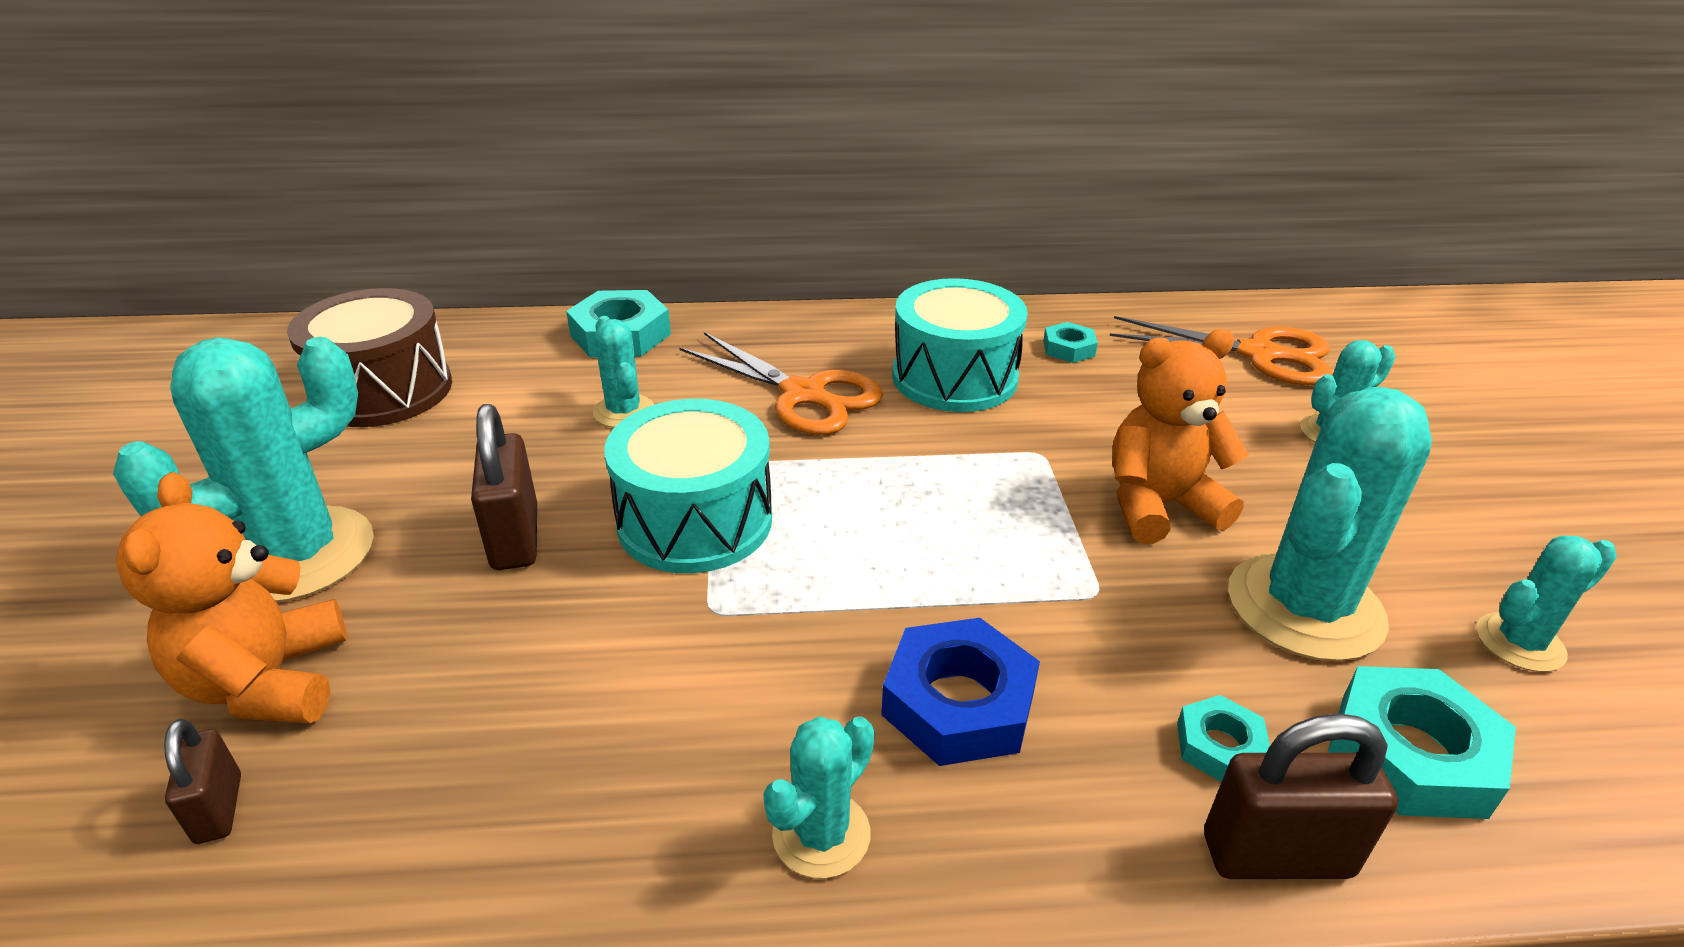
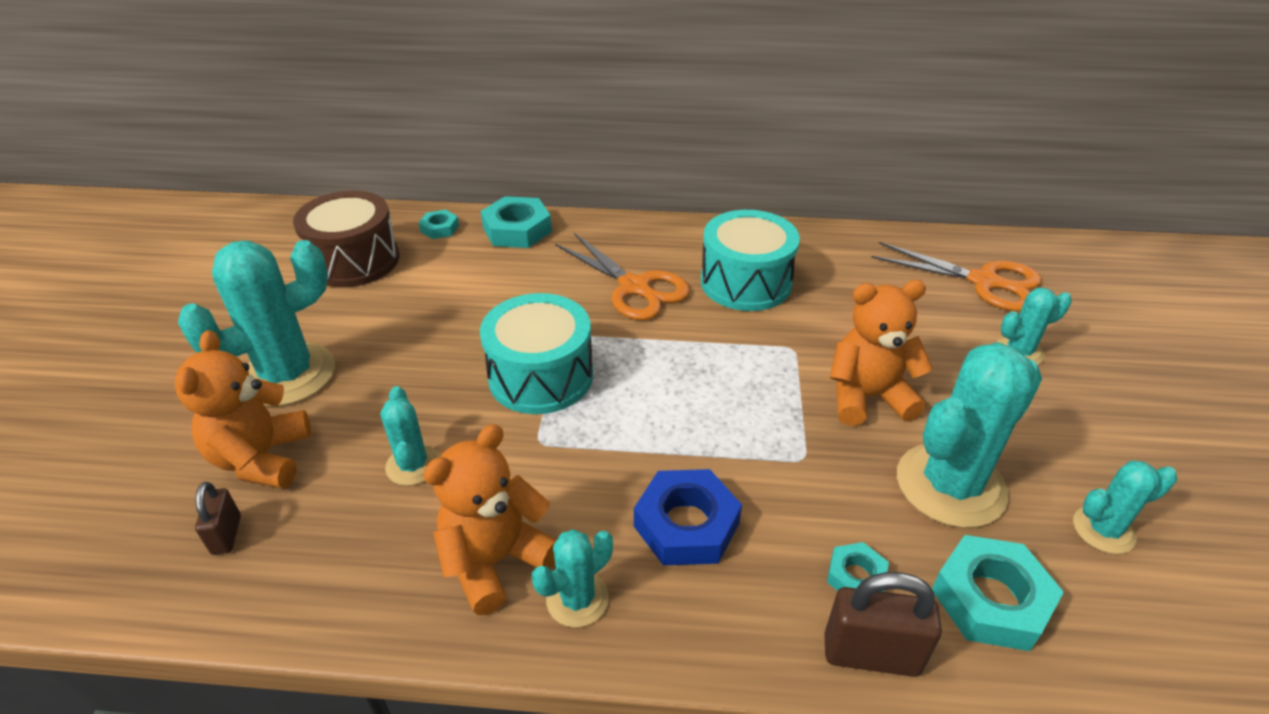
camera: 10 degrees right, 5 degrees up
brown padlock [471,404,537,570] -> none
turquoise cactus [593,316,654,428] -> turquoise cactus moved to [380,386,439,486]
turquoise nut [1043,322,1098,363] -> turquoise nut moved to [419,209,459,239]
none -> orange teddy bear [423,424,557,615]

